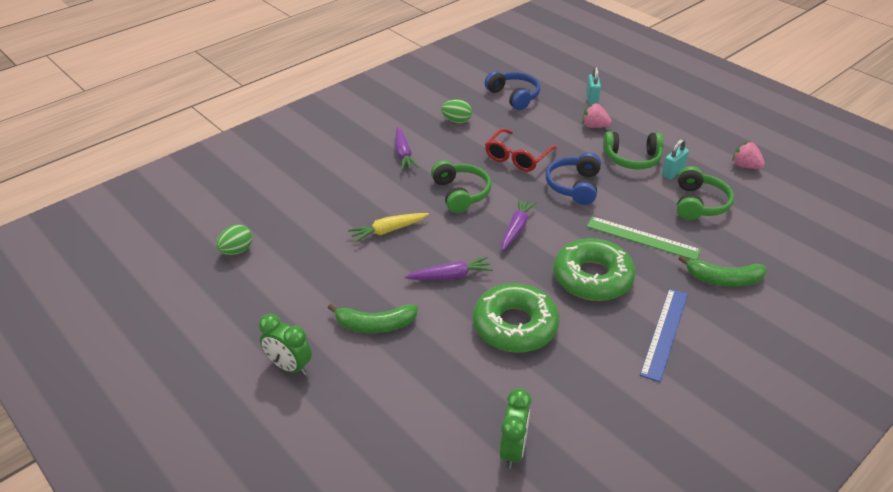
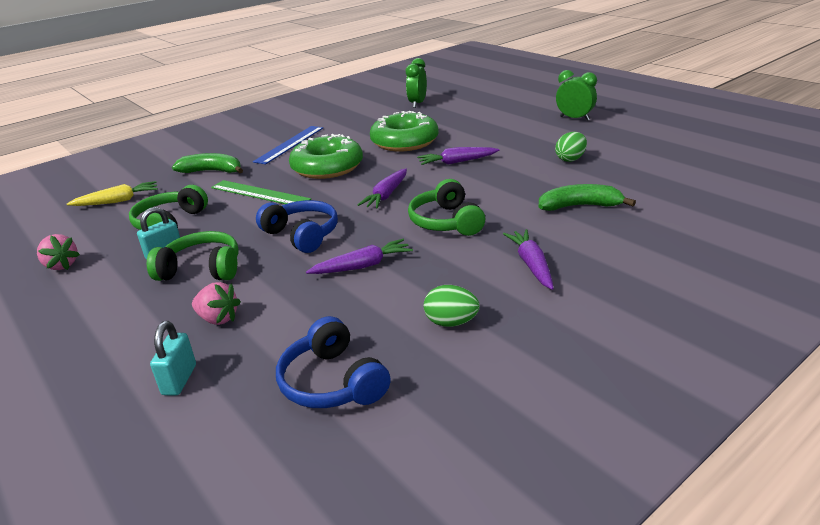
camera: 175 degrees left, 10 degrees down
green egg [216,225,252,255] -> green egg moved to [555,132,587,162]
green banana [328,304,418,333] -> green banana moved to [539,184,636,211]
yellow carrot [348,213,429,243] -> yellow carrot moved to [67,181,158,206]
red glasses [485,128,557,172] -> purple carrot [306,239,413,274]
blue headphones [546,152,601,205] -> blue headphones turned 60 degrees counterclockwise [256,200,338,253]

